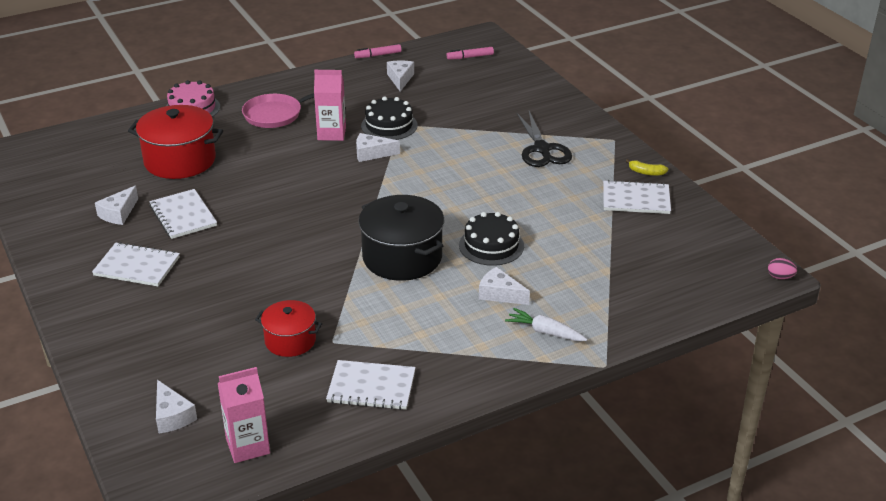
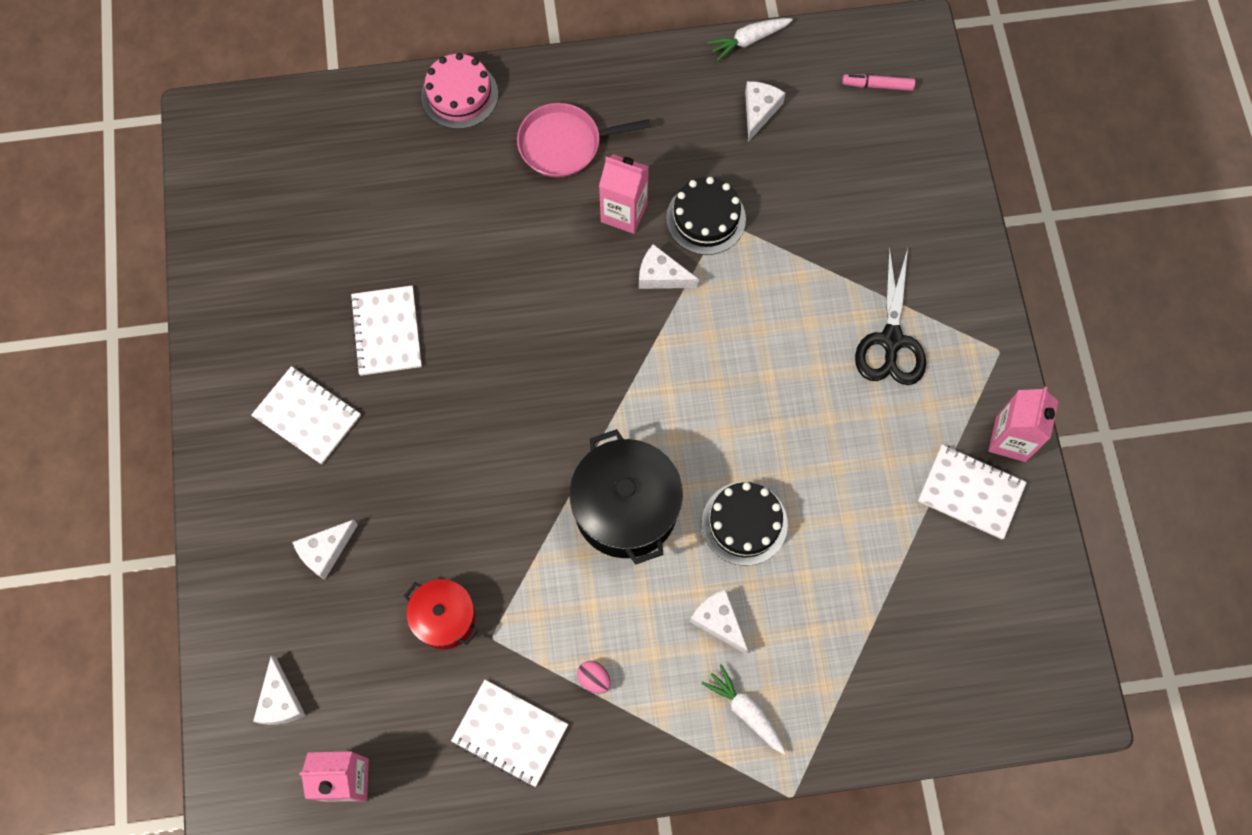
camera: 20 degrees right, 35 degrees up
white cheese [95,186,138,225] -> white cheese moved to [292,520,358,580]
red pot [128,105,223,179] -> none
pink marker [354,44,402,58] -> white carrot [707,18,793,61]
yellow banana [626,159,668,176] -> pink carton [989,387,1058,462]
pink egg [768,258,797,279] -> pink egg moved to [577,661,611,693]

